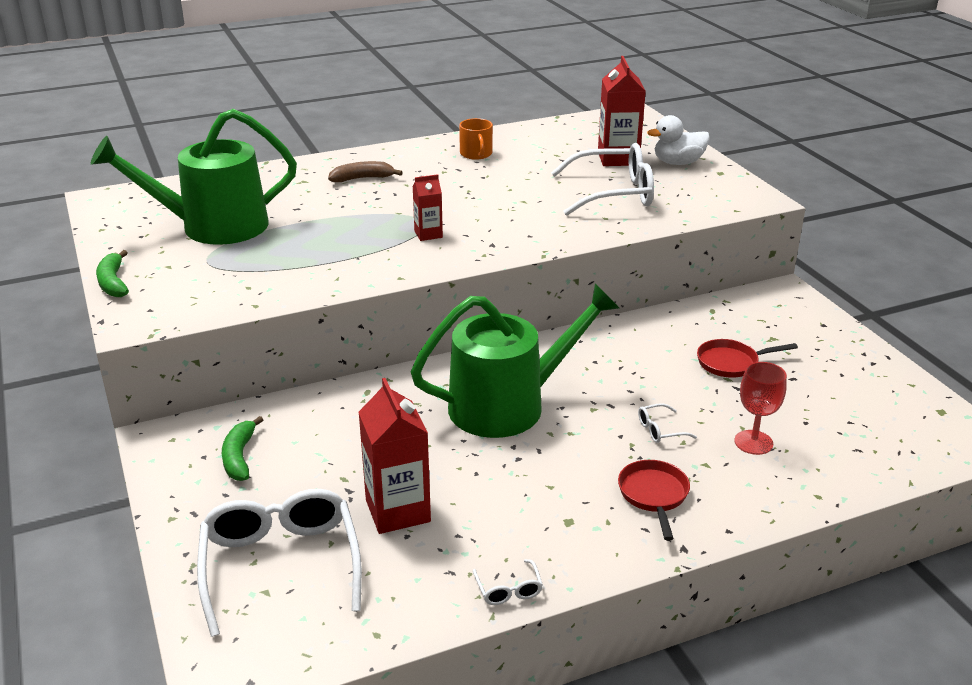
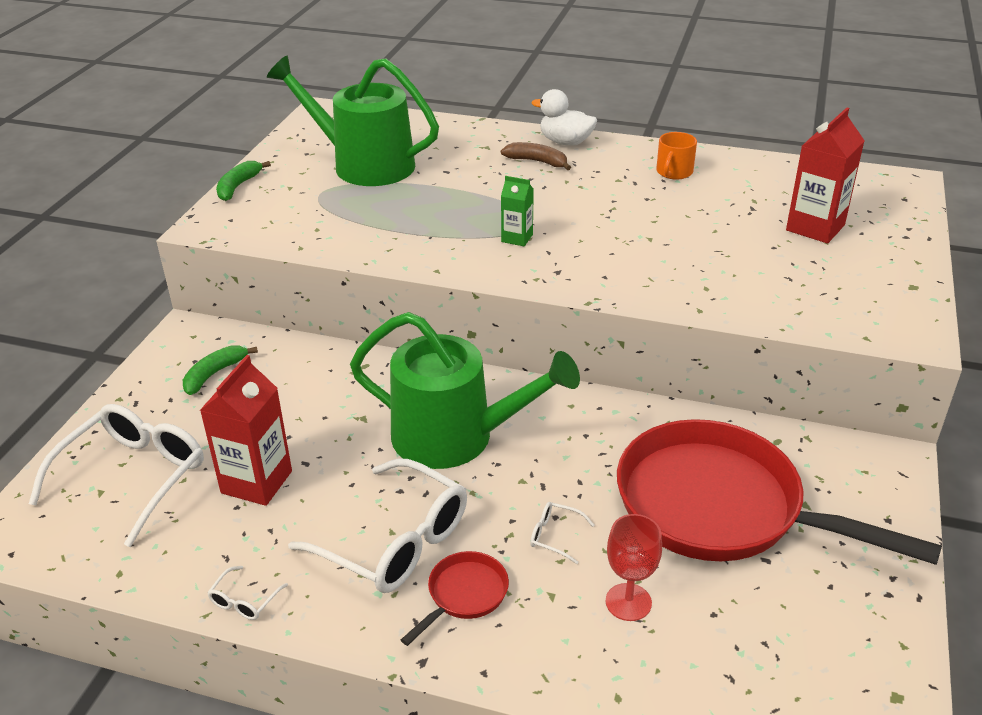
camera: 40 degrees right, 5 degrees up
red carton [413,174,443,241] -> green carton [501,176,534,246]
white glasses [551,143,654,216] -> white glasses moved to [288,458,467,593]
white duck [647,115,710,165] -> white duck moved to [532,89,597,146]
red pan [697,339,798,378] -> red pan [617,419,942,565], size x2.46

